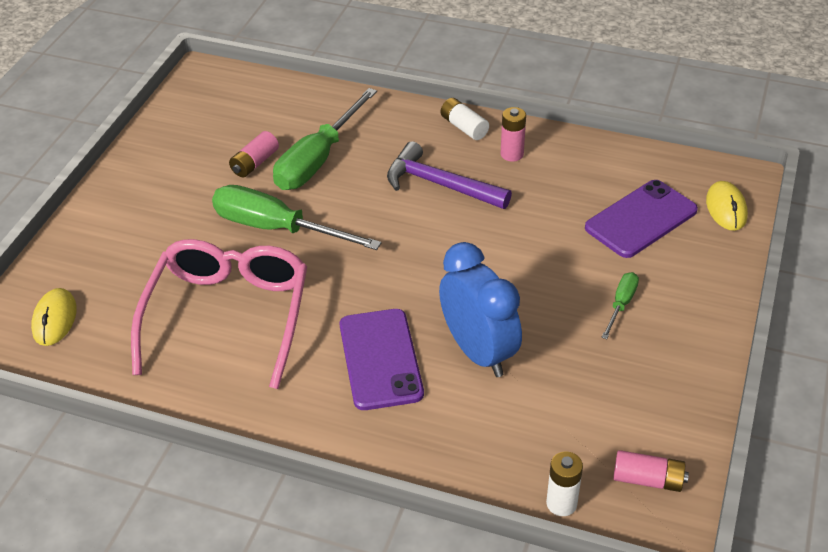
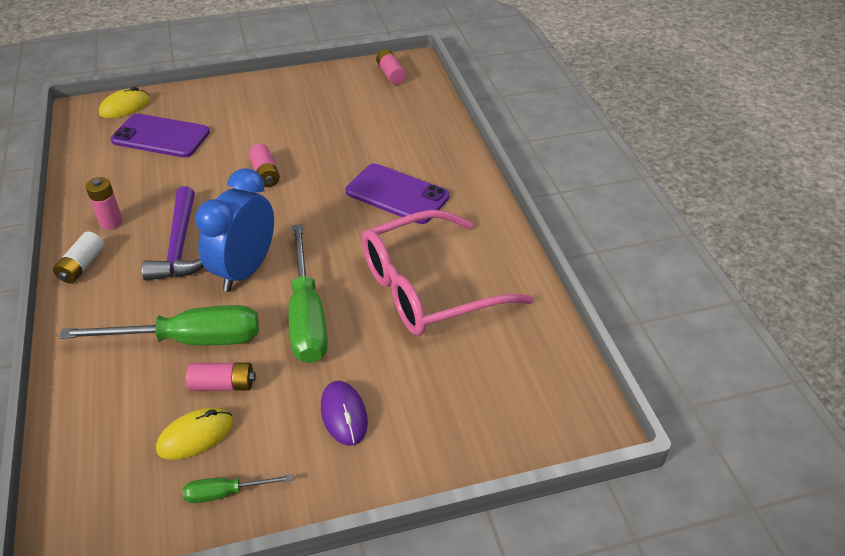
camera: 125 degrees left, 0 degrees up
yellow mouse [31,288,77,346] -> yellow mouse moved to [156,408,233,460]
purple phone [340,309,424,410] -> purple phone turned 75 degrees clockwise [345,164,449,224]
blue clock [439,242,522,377] -> blue clock moved to [195,168,274,292]
white battery [546,452,583,516] -> none
green screwdriver [601,272,639,339] -> green screwdriver moved to [183,475,293,503]
none -> pink battery [249,144,280,187]
none -> purple mouse [321,381,368,446]

